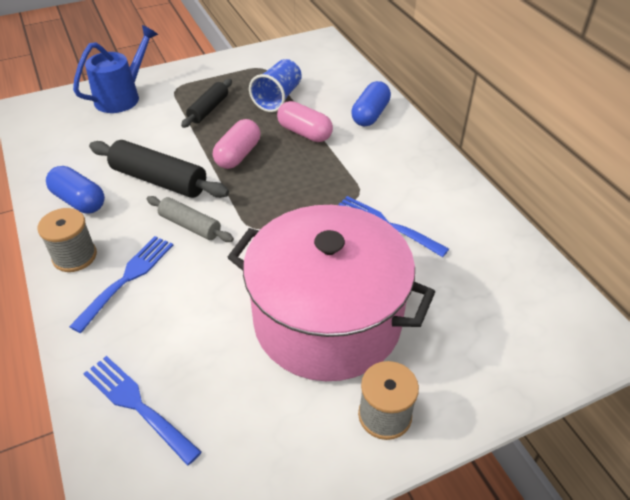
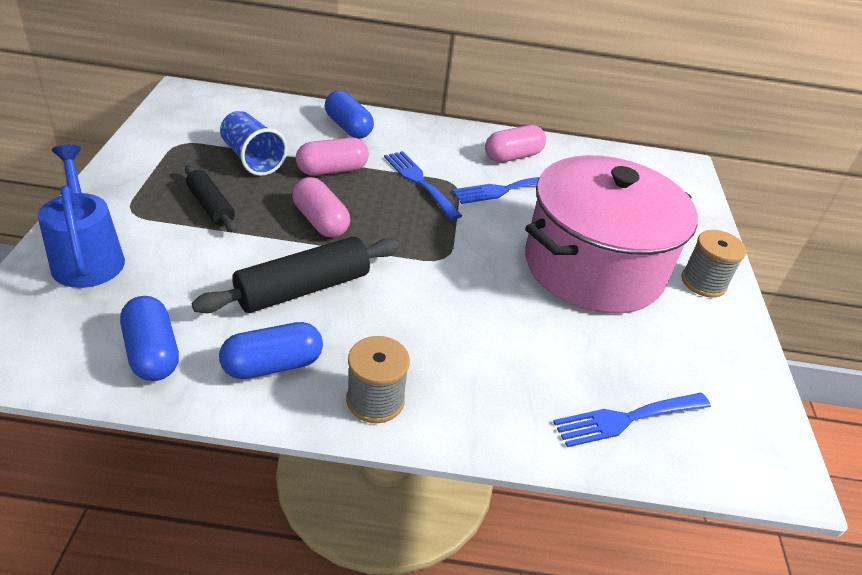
camera: 65 degrees left, 5 degrees down
blue fork [69,236,173,333] -> blue fork moved to [384,151,462,220]
grey rolling pin [147,196,234,242] -> none
none -> blue capsule [120,296,179,381]
none -> pink capsule [485,125,546,163]

